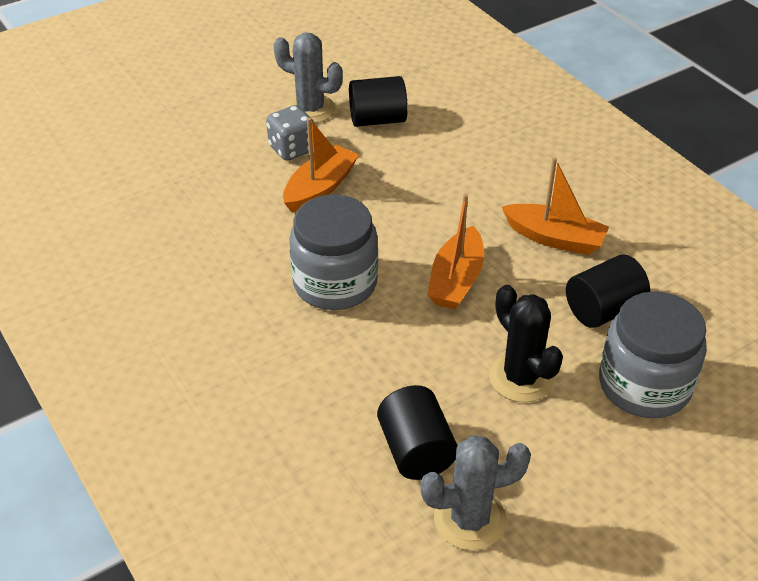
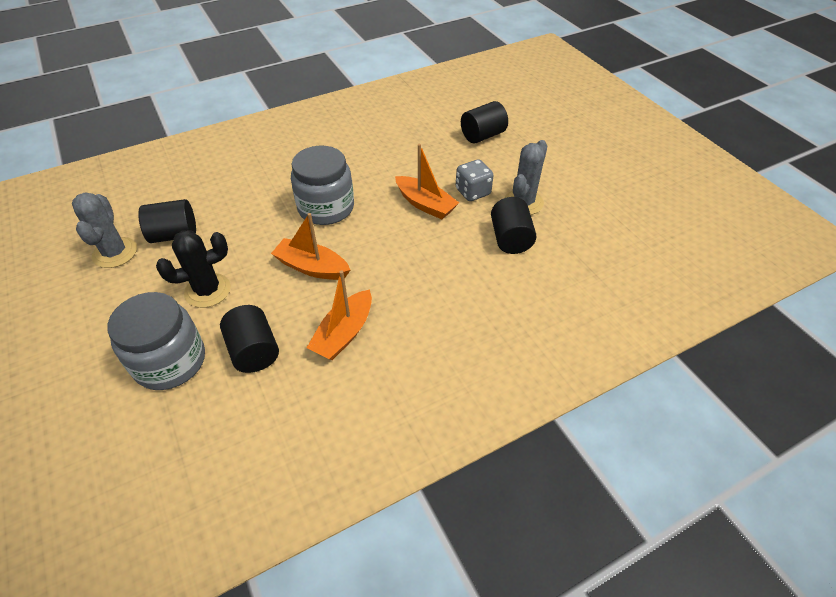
camera: 95 degrees right, 5 degrees up
none -> black cylinder [461,101,508,144]

